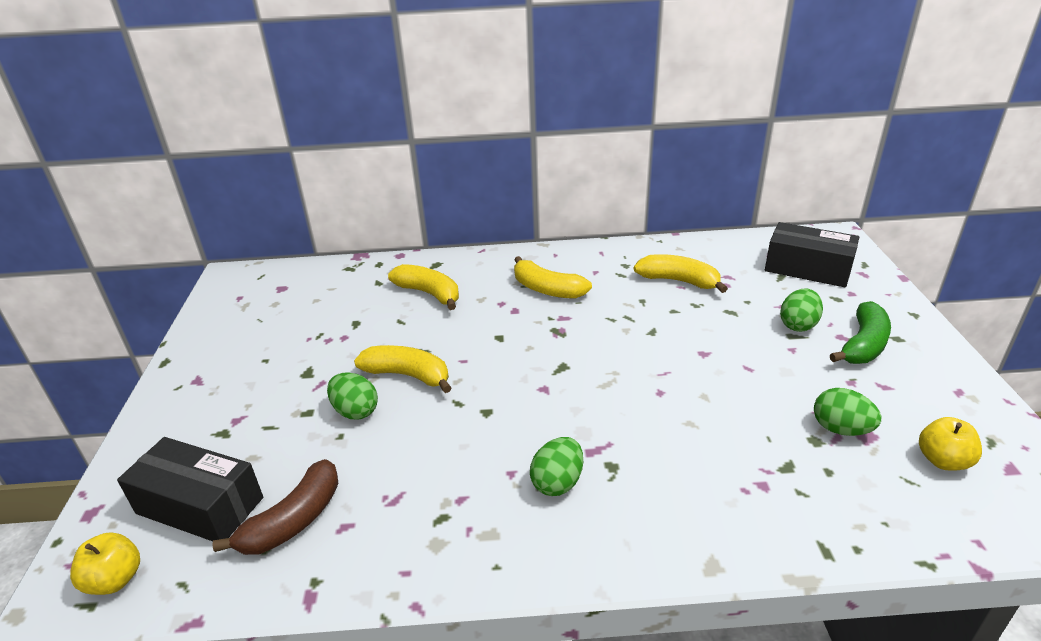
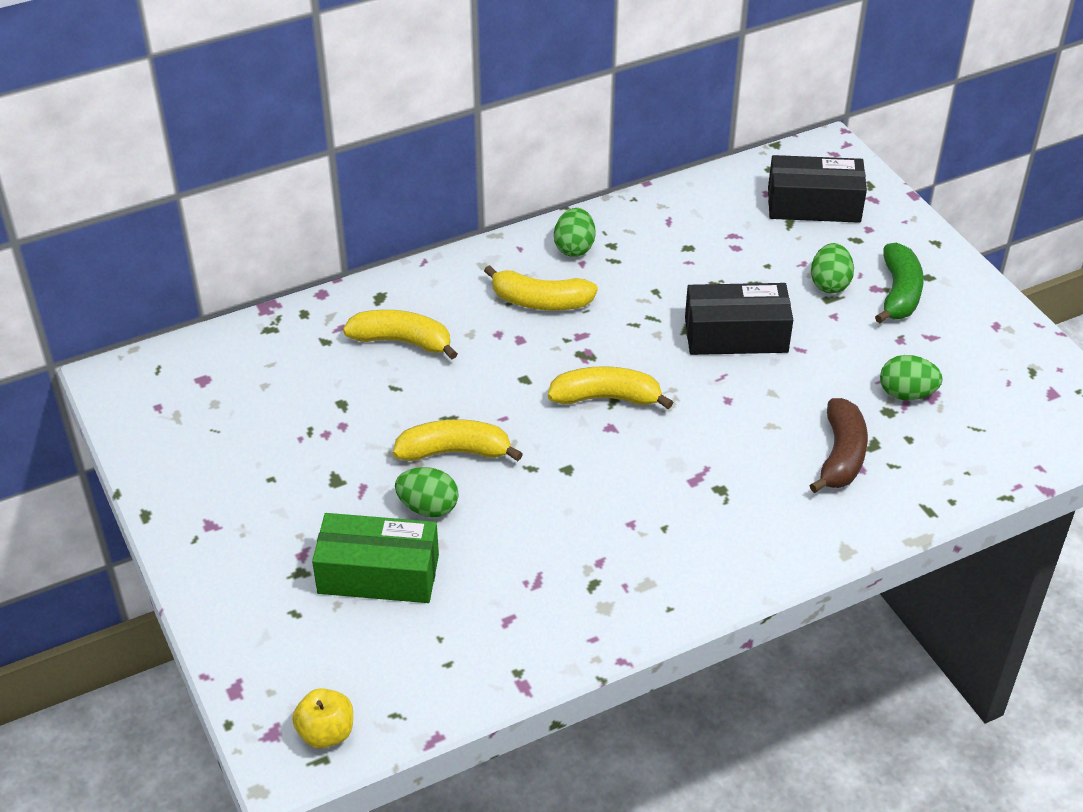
camera: 25 degrees left, 10 degrees up
black box [117,437,263,541] -> black box moved to [685,283,793,355]
brown banana [212,459,339,555] -> brown banana moved to [809,398,868,493]
green egg [530,437,583,496] -> green egg moved to [554,208,595,257]
yellow banana [634,254,728,293] -> yellow banana moved to [548,366,673,409]
yellow apple [919,417,982,471] -> none
none -> green box [312,513,439,603]

